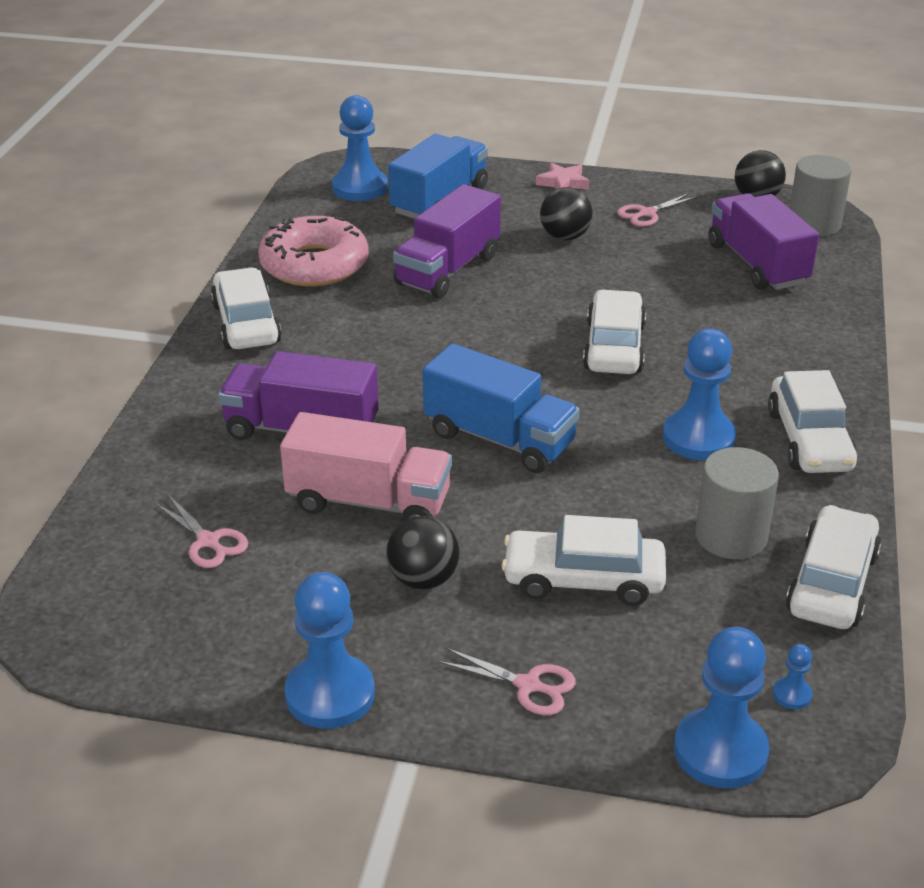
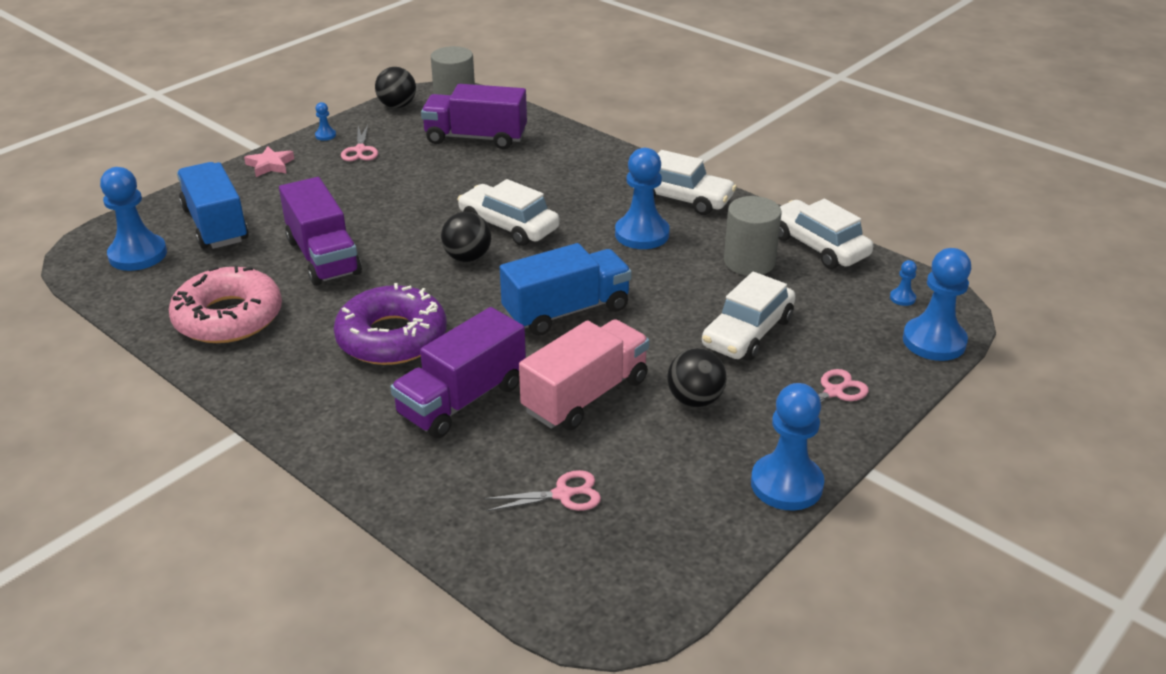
camera: 60 degrees left, 0 degrees up
white car [211,268,282,349] -> none
black ball [540,187,593,240] -> black ball moved to [441,212,491,262]
none -> blue pawn [315,102,336,141]
none -> purple donut [334,283,447,365]

